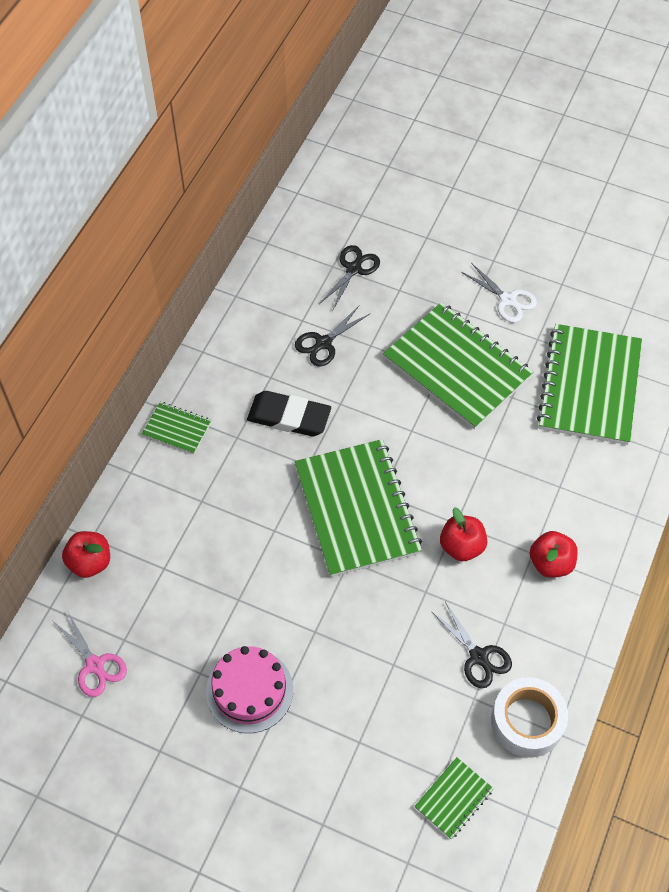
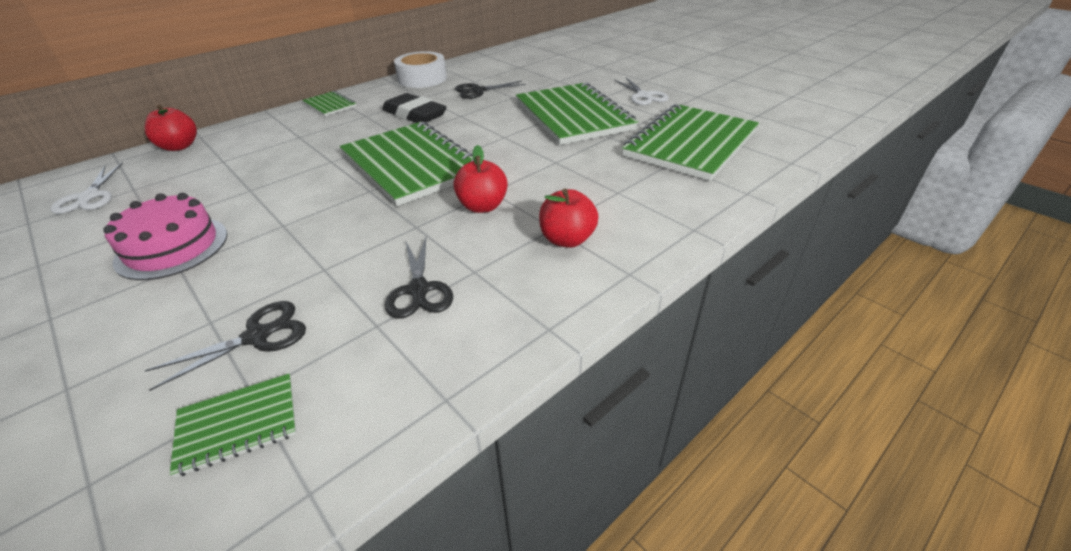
camera: 25 degrees right, 20 degrees down
pink scissors [53,610,127,697] -> white scissors [51,162,123,214]
green notebook [295,439,422,577] -> green notebook turned 45 degrees counterclockwise [340,122,474,206]
black scissors [319,245,380,310] -> black scissors moved to [144,301,306,391]
white tape [491,677,568,758] -> white tape moved to [394,51,447,88]

